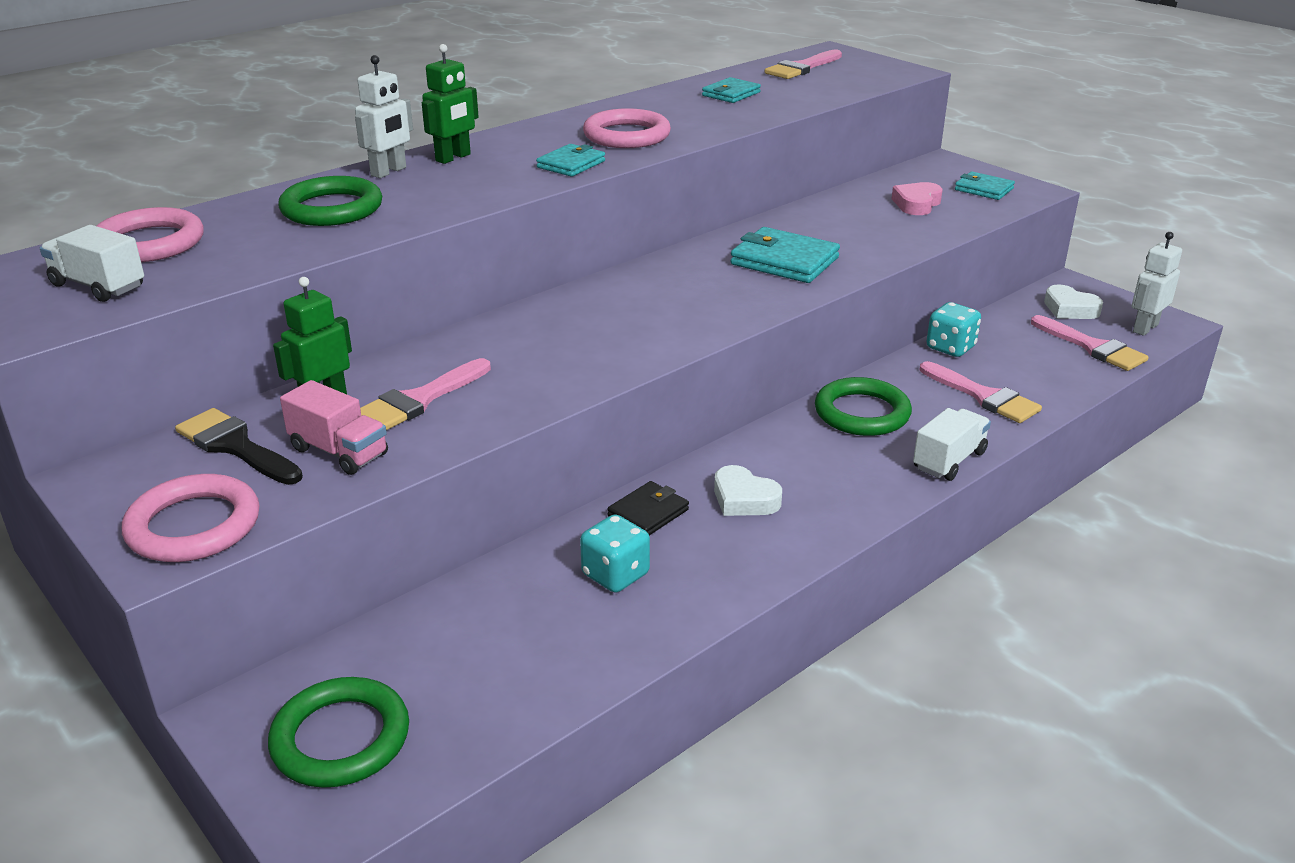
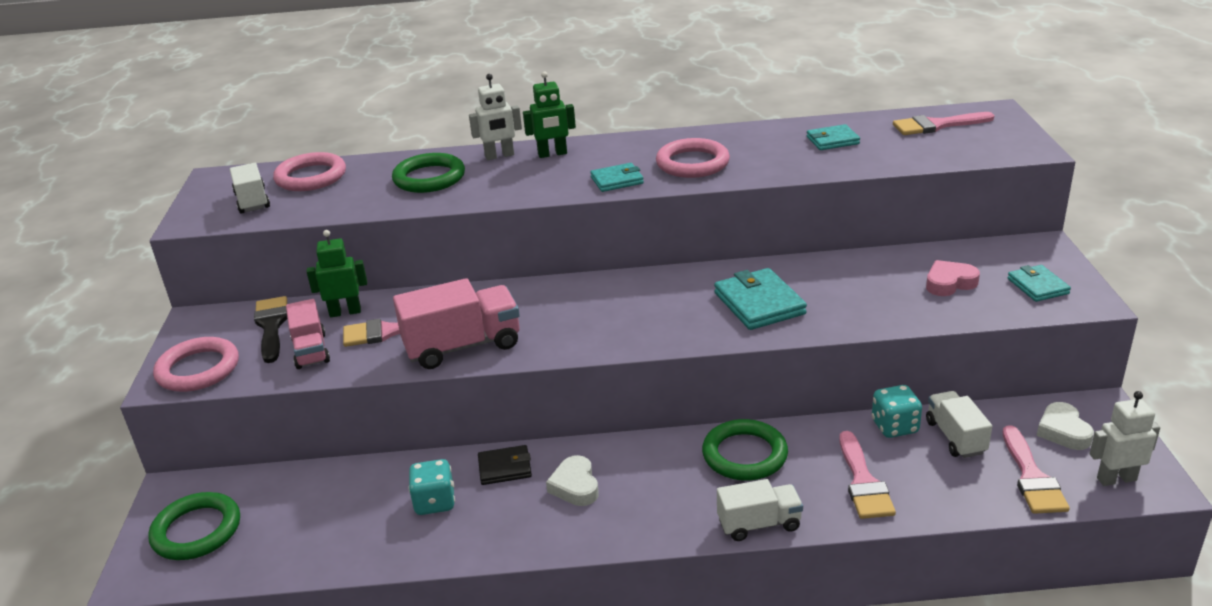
camera: 40 degrees right, 0 degrees up
none -> pink truck [393,278,520,369]
none -> white truck [926,391,992,458]

